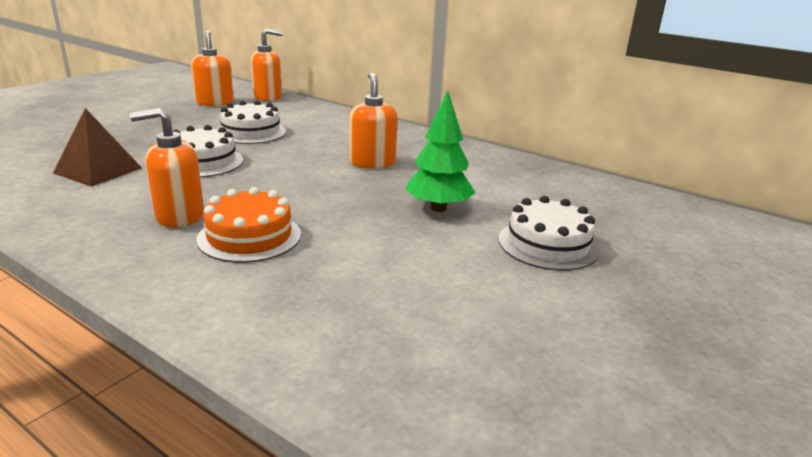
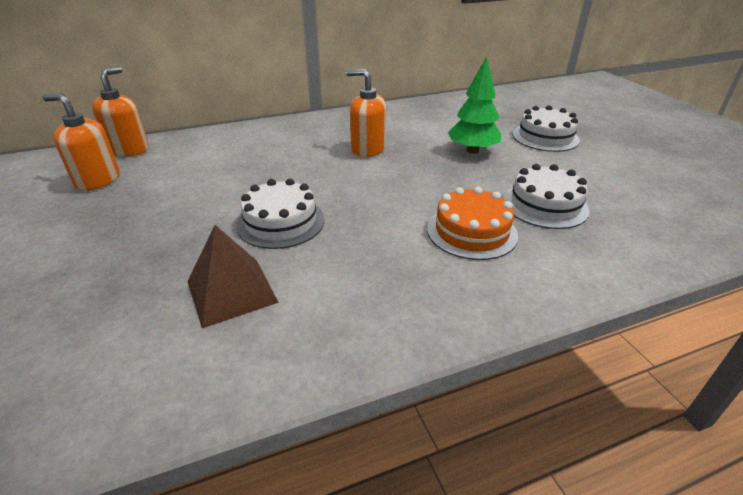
camera: 55 degrees left, 10 degrees up
orange soap dispenser [130,108,204,227] -> none
white cake [218,100,286,144] -> white cake moved to [503,164,590,229]

